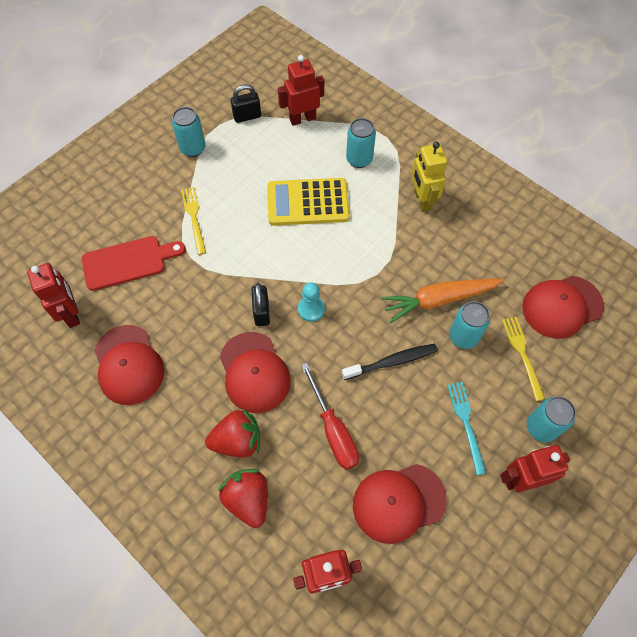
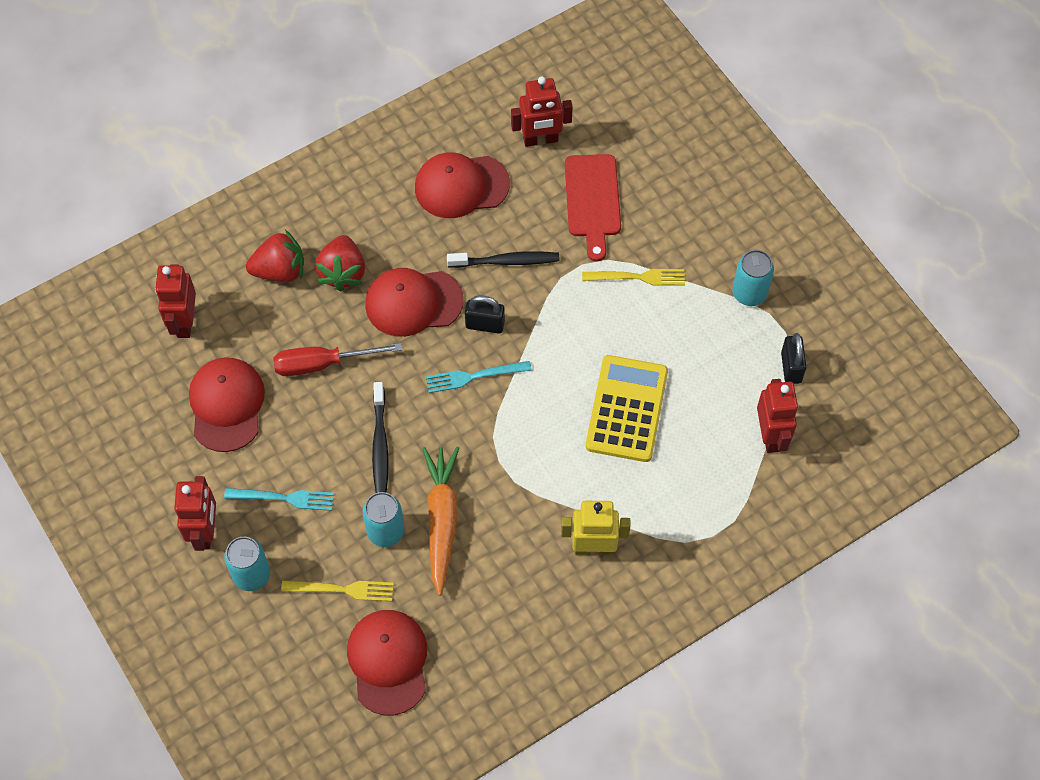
camera: 105 degrees right, 0 degrees up
turquoise pawn [298,282,325,322] -> turquoise fork [426,361,532,393]
turquoise can [346,118,376,168] -> none
none -> black toothbrush [447,251,560,268]

